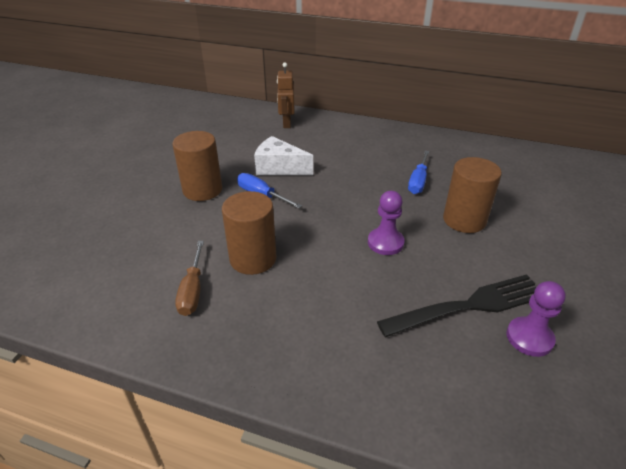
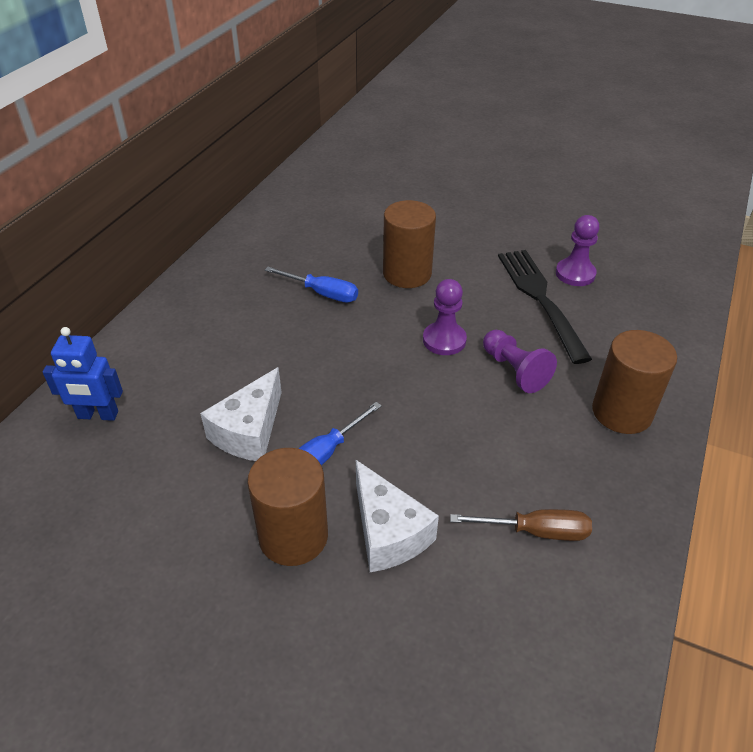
camera: 85 degrees left, 5 degrees up
brown cylinder [222,191,277,275] -> brown cylinder moved to [592,330,677,434]
brown robot [277,62,295,128] -> blue robot [43,327,123,421]
none -> white cheese [356,460,439,572]
none -> purple pawn [483,330,557,393]

